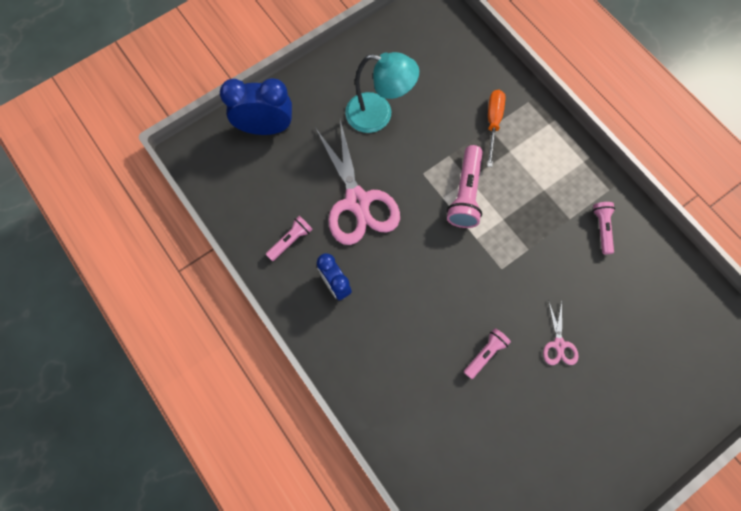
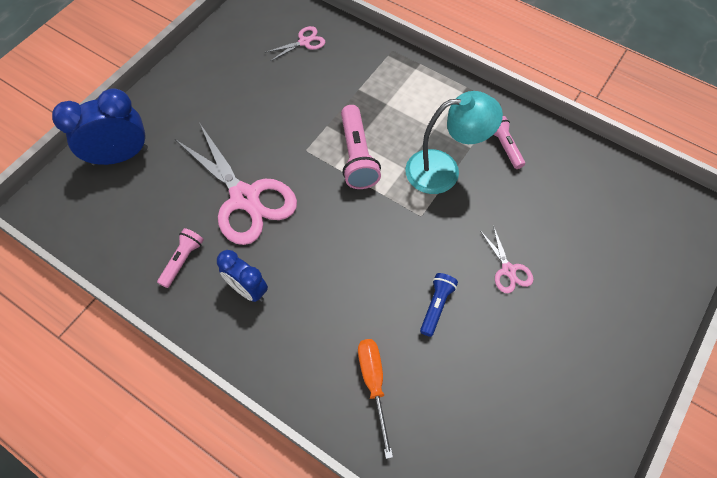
camera: 20 degrees left, 10 degrees down
turquoise lamp [345,52,419,133] -> turquoise lamp moved to [405,91,503,194]
pink flashlight [464,328,511,379] -> blue flashlight [420,273,458,337]
orange screwdriver [487,90,505,167] -> orange screwdriver moved to [358,339,393,459]
none -> pink scissors [265,26,325,61]

